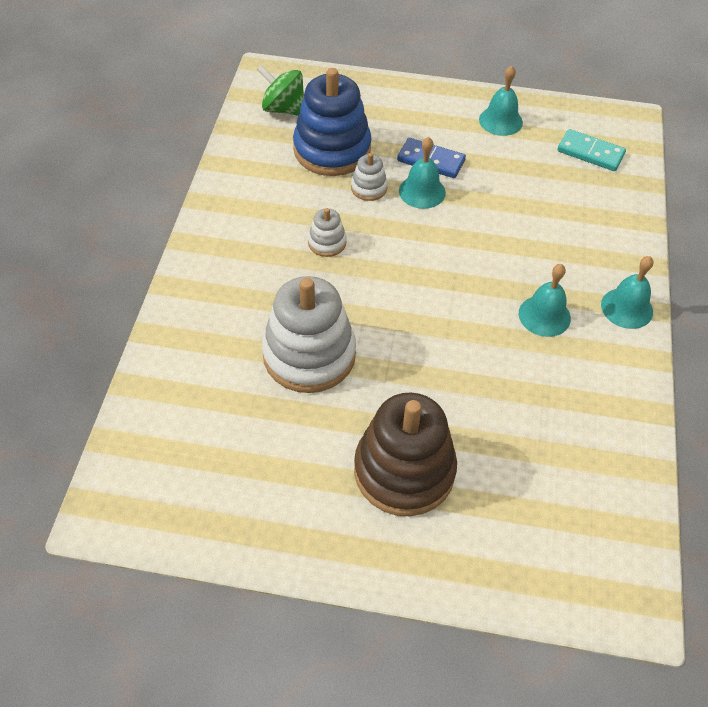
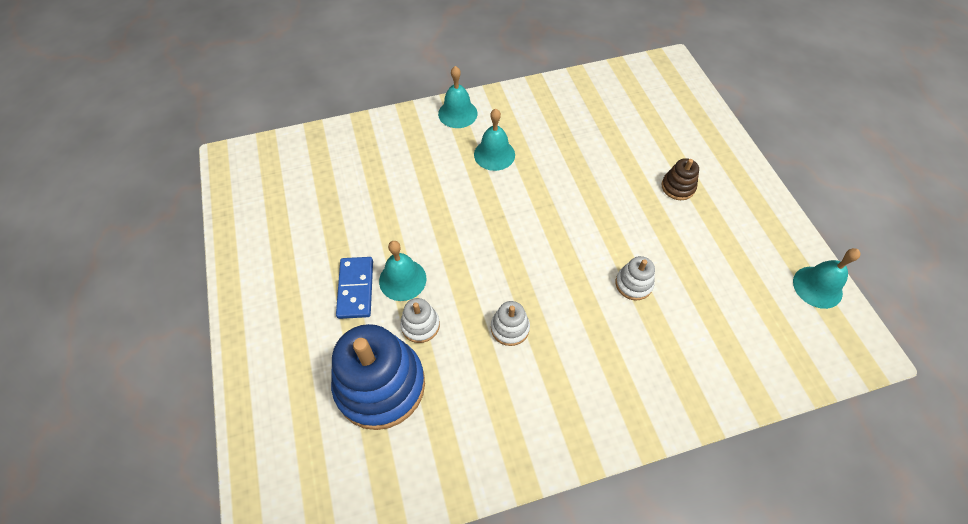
camera: 115 degrees left, 5 degrees up
green spinning top [257,65,304,116] -> none
white stacking toy [262,276,356,393] -> white stacking toy [615,256,655,300], size x0.46
brown stacking toy [354,393,457,516] -> brown stacking toy [662,158,699,200], size x0.46
turquoise bell [479,66,523,136] -> turquoise bell moved to [793,248,860,309]
turquoise domino [557,129,626,171] -> none

